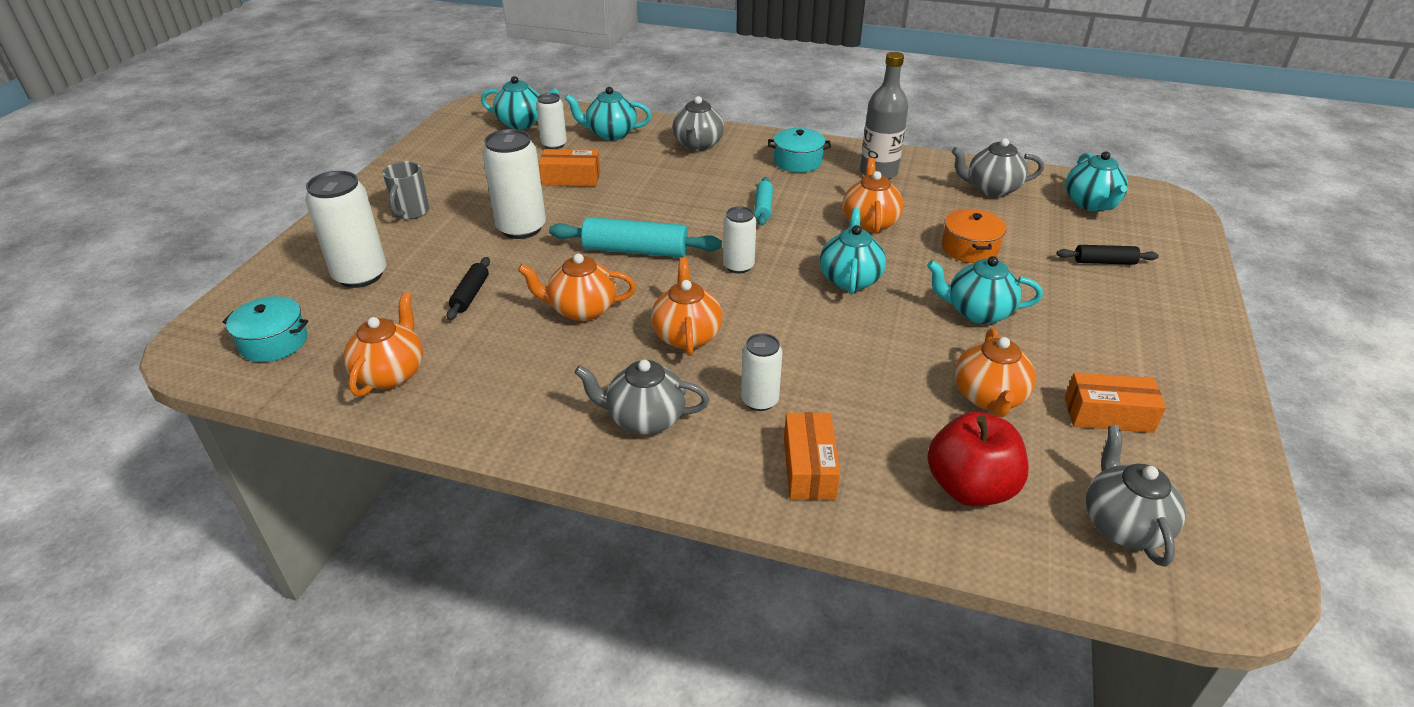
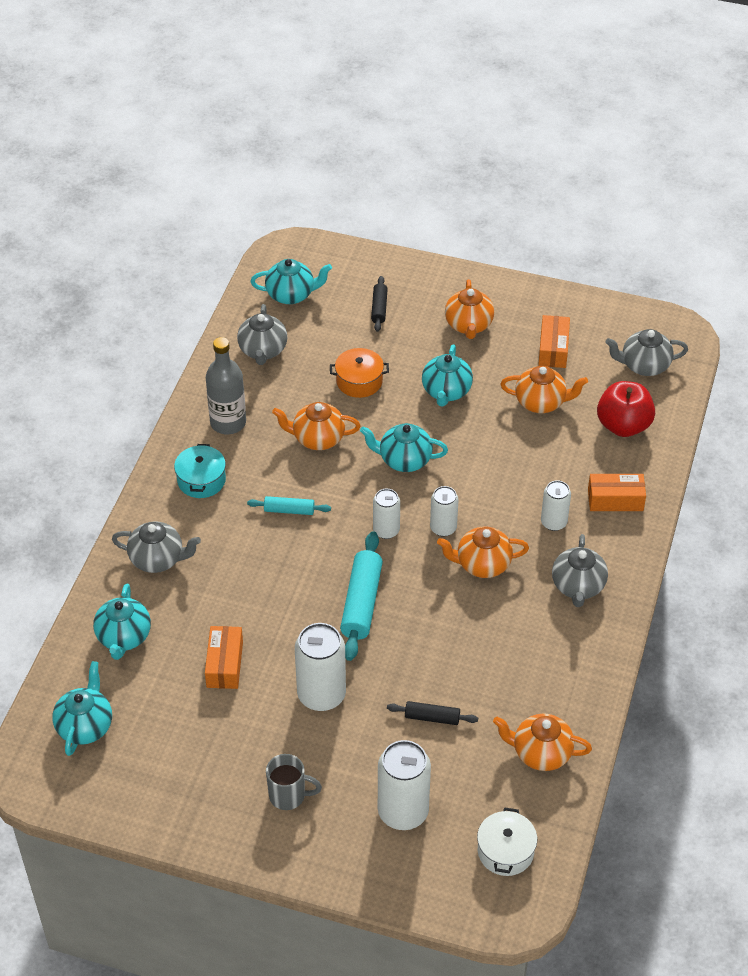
camera: 90 degrees left, 10 degrees up
turquoise pot [223,296,308,362] -> white pot [477,808,537,876]
orange teapot [518,254,636,321] -> orange teapot moved to [445,279,494,339]
white can [536,93,567,149] -> white can moved to [430,486,459,537]

